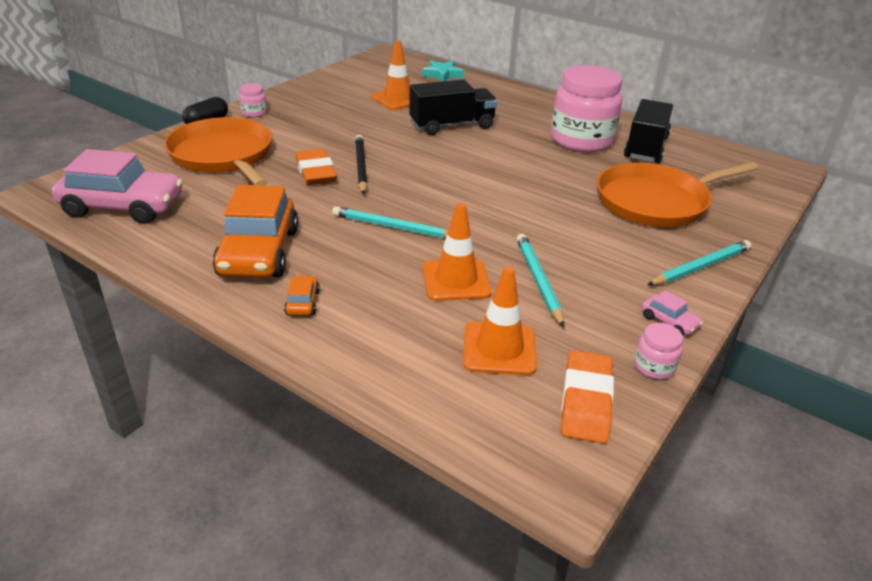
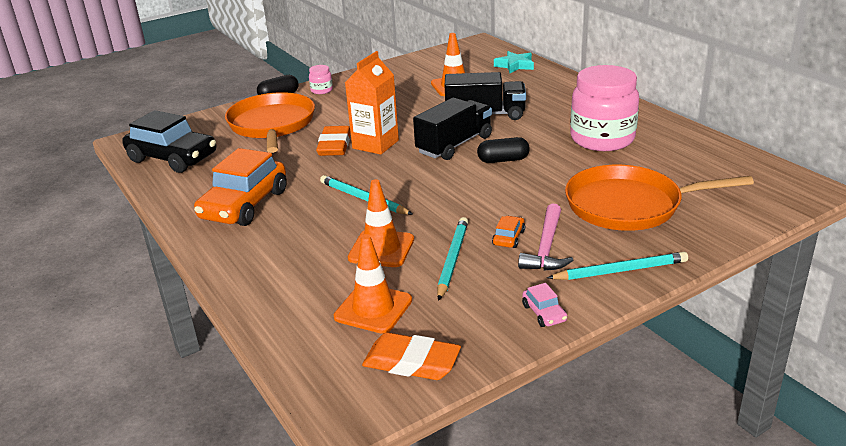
camera: 25 degrees right, 5 degrees down
pink car [52,149,183,224] -> black car [122,110,216,173]
orange car [284,275,320,315] -> orange car moved to [492,216,525,248]
black pencil [355,135,368,195] -> orange carton [345,51,399,155]
orange eraser [561,350,614,444] -> orange eraser turned 75 degrees clockwise [362,332,461,380]
black truck [624,99,673,163] -> black truck moved to [413,97,492,160]
pink jar [634,323,683,380] -> none
none -> black capsule [477,137,530,163]
none -> pink hammer [518,204,573,271]

